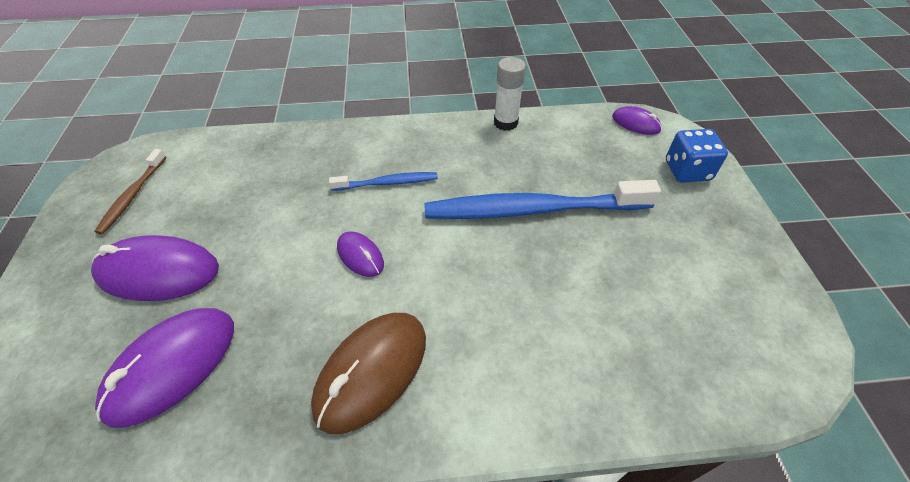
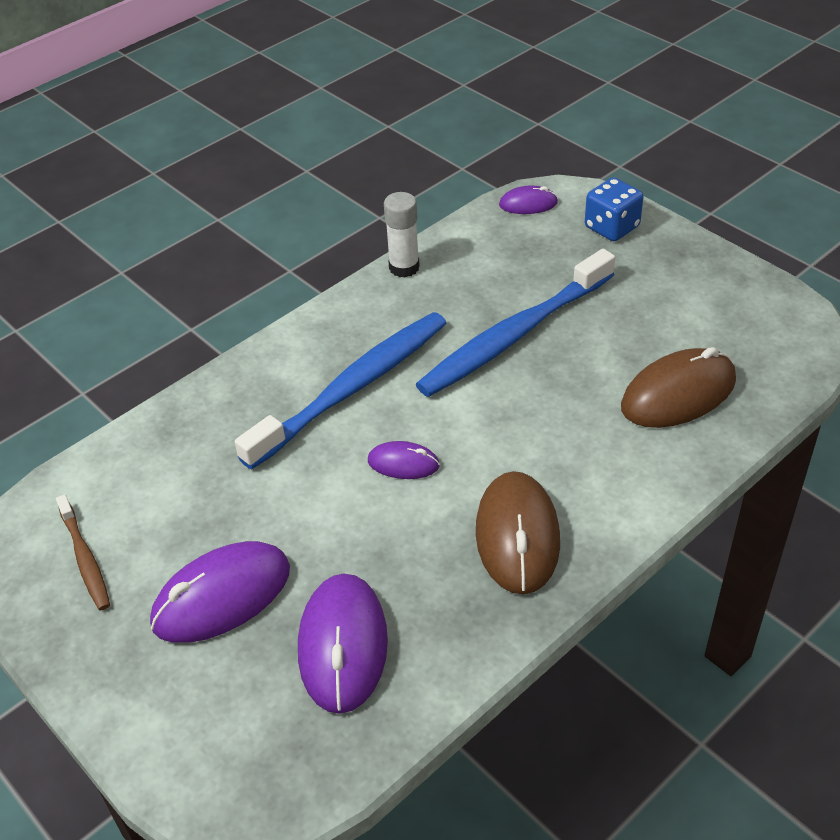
camera: 35 degrees left, 5 degrees down
blue toothbrush [329,172,438,191] -> blue toothbrush [235,312,446,470], size x2.05
none -> brown mouse [621,347,736,428]

